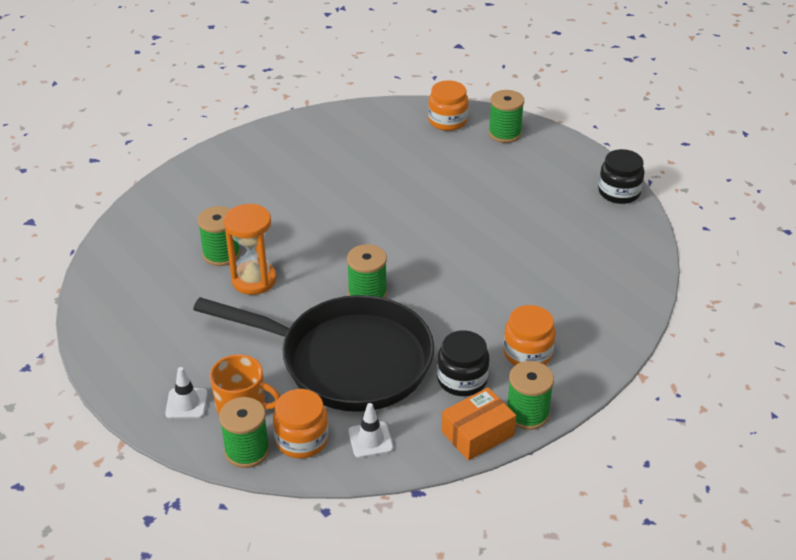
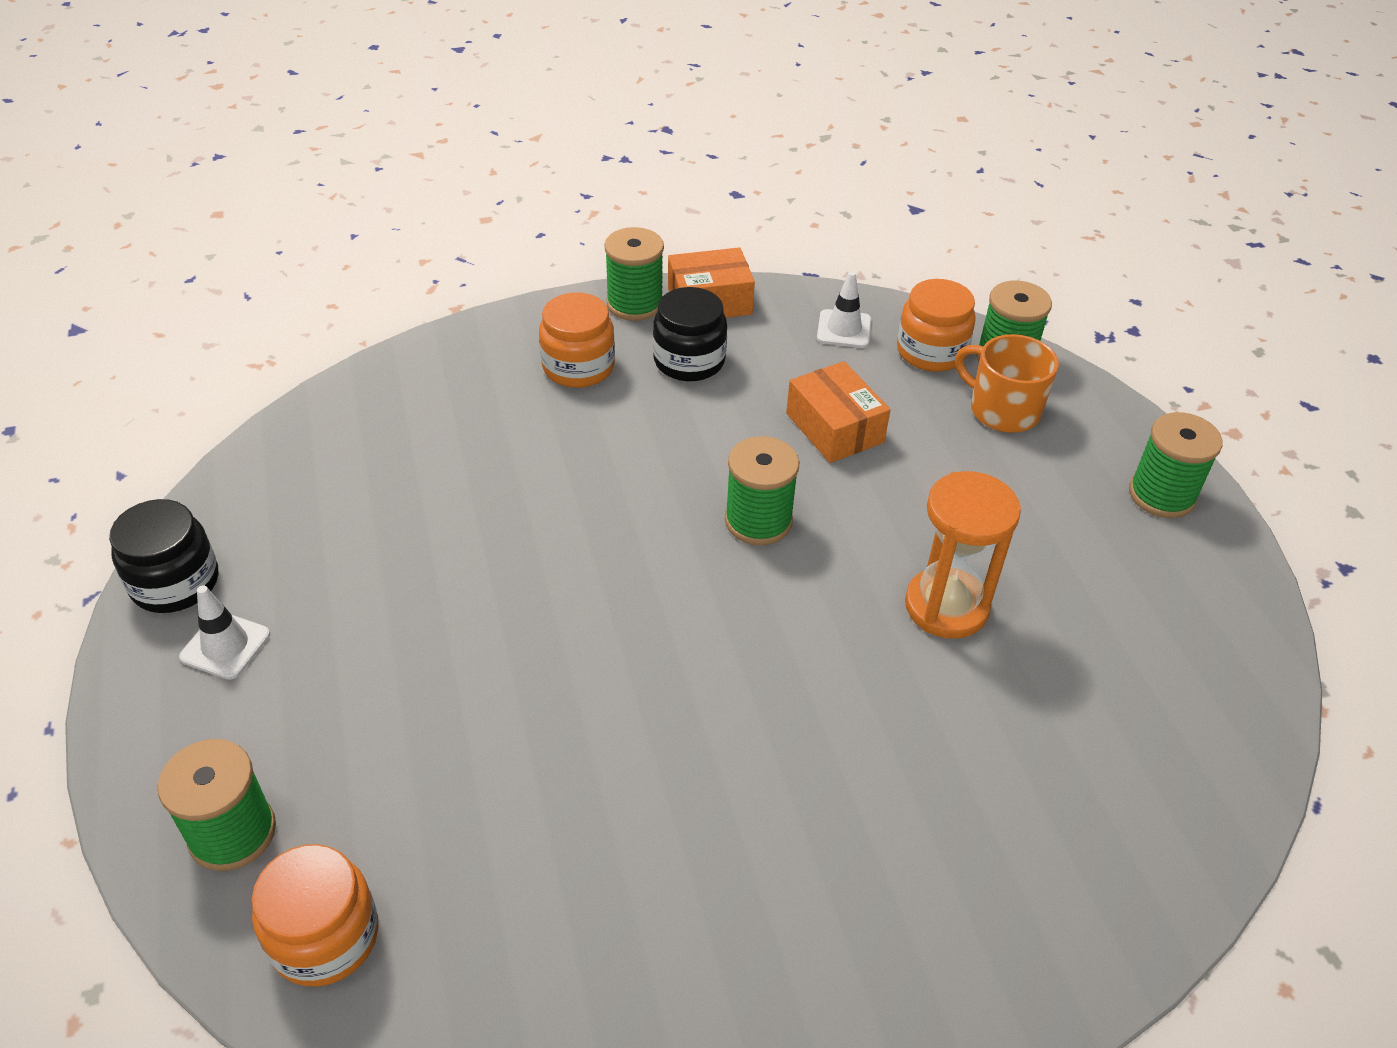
camera: 160 degrees left, 5 degrees up
white traffic cone [165,367,208,419] -> white traffic cone moved to [179,585,270,680]
black pan [193,295,434,412] -> orange box [786,361,890,463]
green spool [198,206,240,266] -> green spool moved to [1129,412,1223,518]

